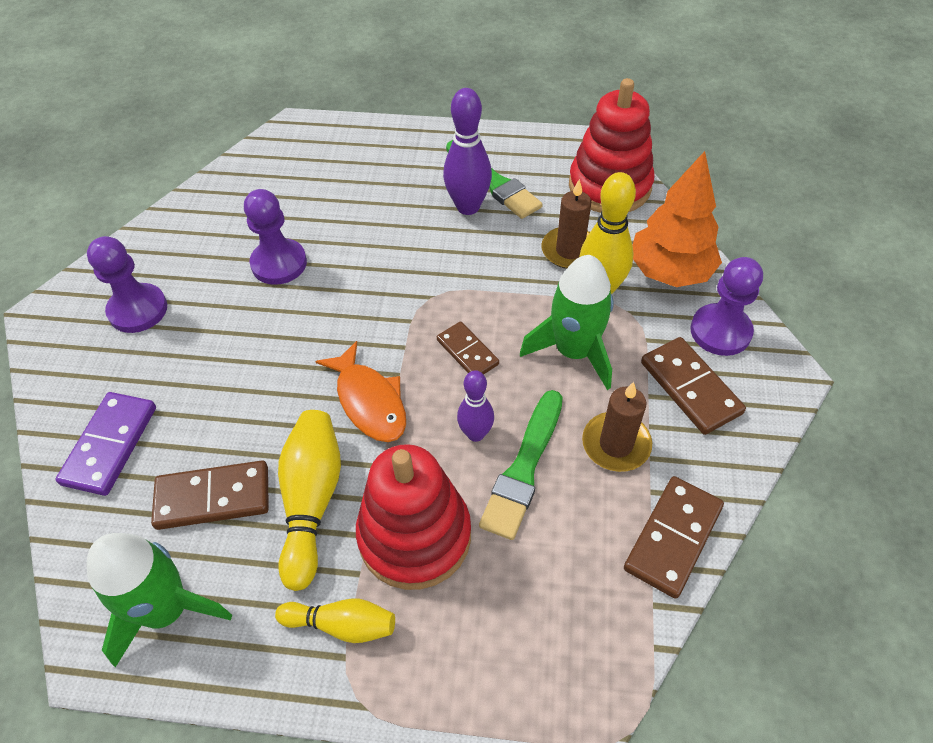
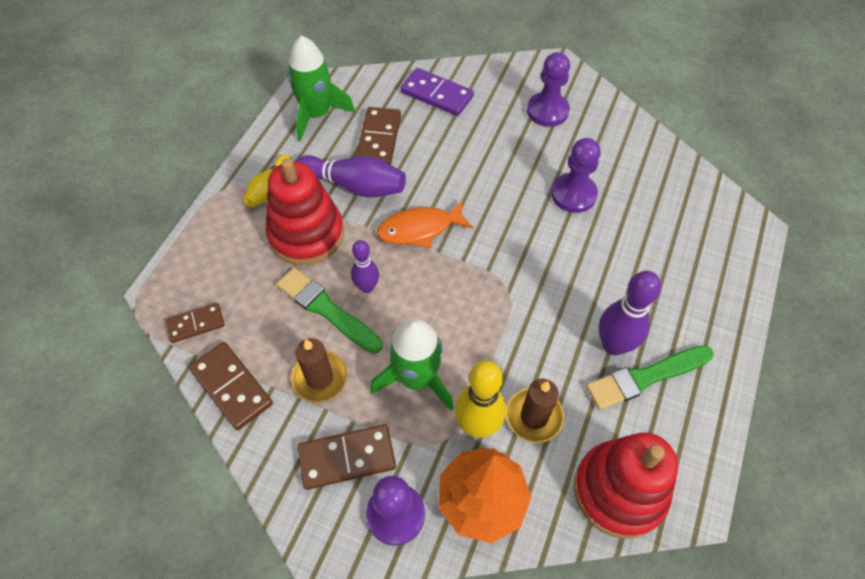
camera: 105 degrees right, 5 degrees up
yellow bowling pin [278,410,341,591] -> purple bowling pin [296,155,406,197]
brown domino [437,322,499,374] -> brown domino moved to [165,303,224,343]

